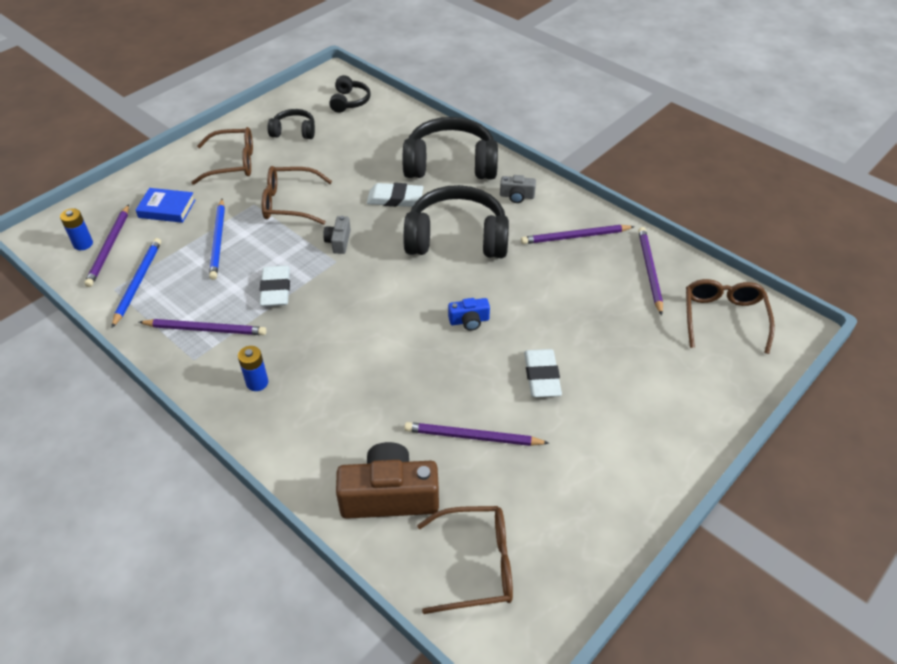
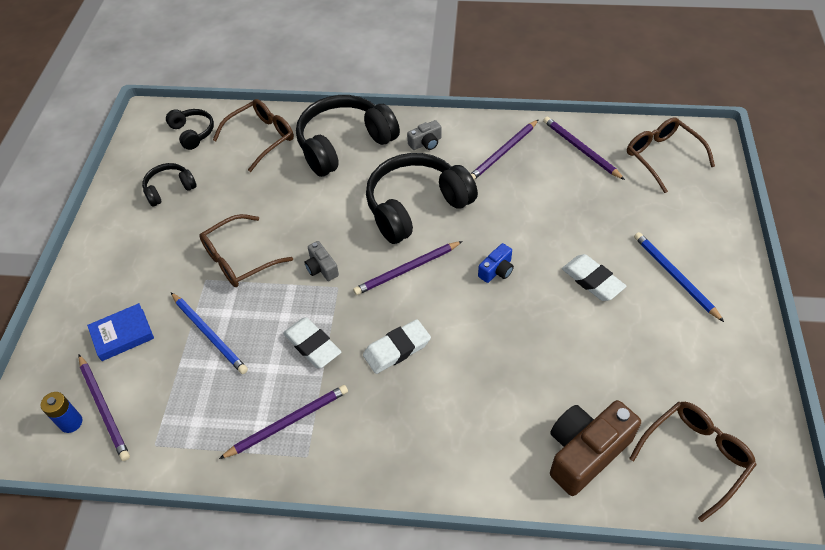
camera: 35 degrees left, 5 degrees up
blue pencil [112,238,161,328] -> blue pencil moved to [634,232,724,322]
brown glasses [191,127,253,185] -> brown glasses moved to [213,99,294,172]
blue battery [238,346,268,391] -> none
white eraser [367,183,423,207] -> white eraser moved to [363,319,431,374]
purple pencil [404,422,549,446] -> purple pencil moved to [353,241,462,295]

